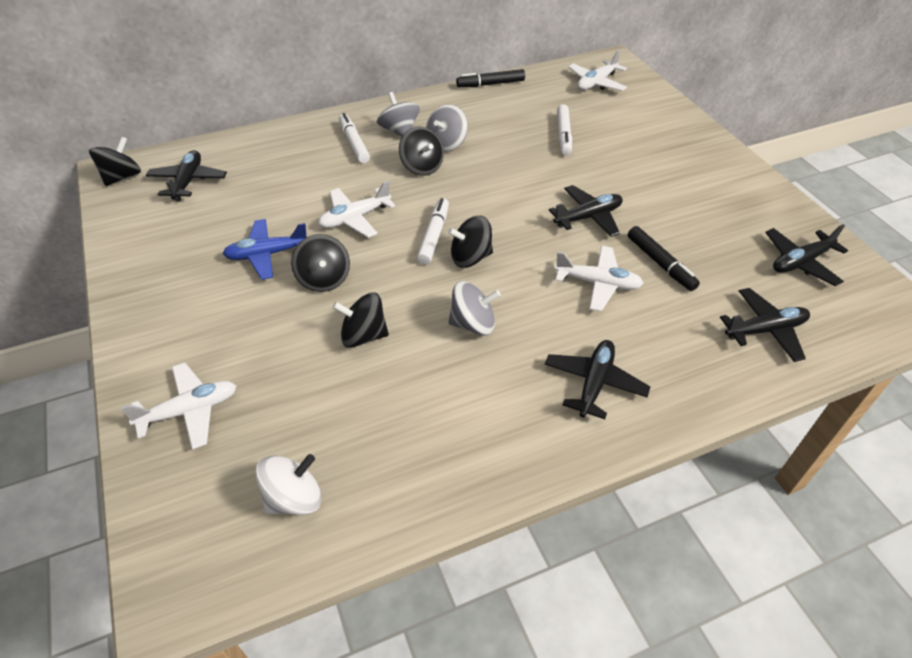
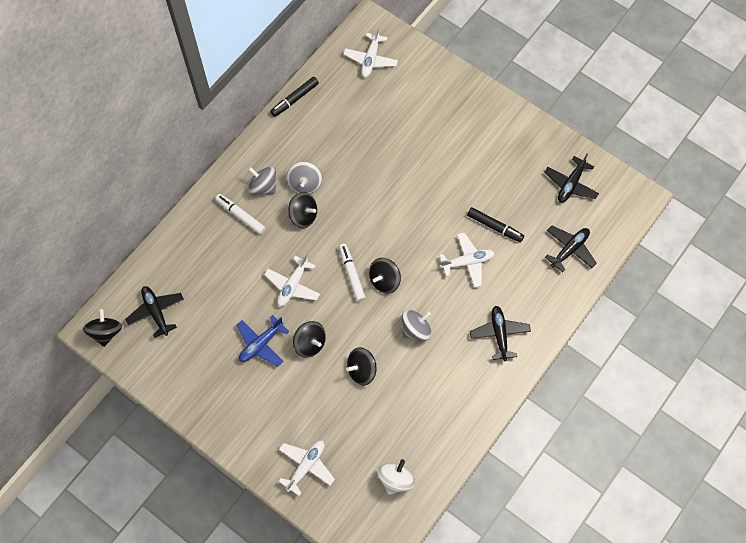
camera: 30 degrees left, 20 degrees up
black plane [549,185,623,237] -> none
white marker [557,104,572,155] -> none

